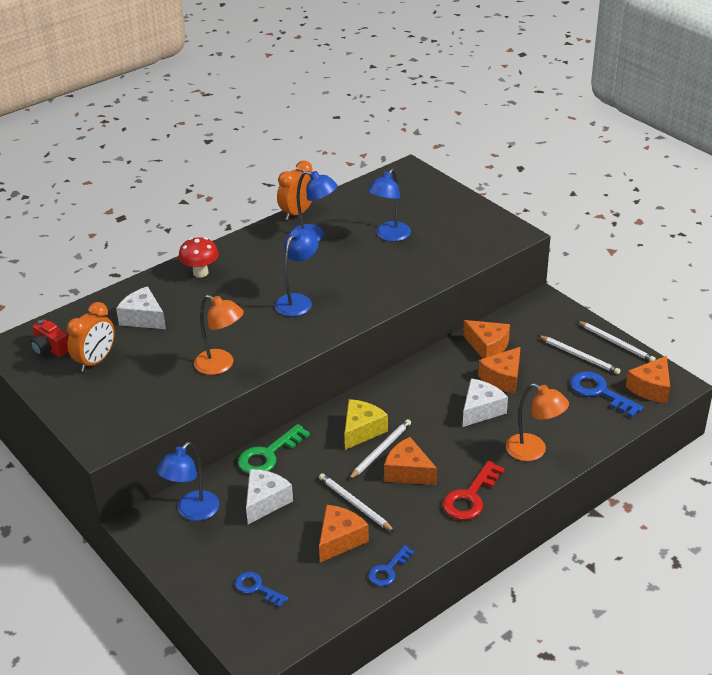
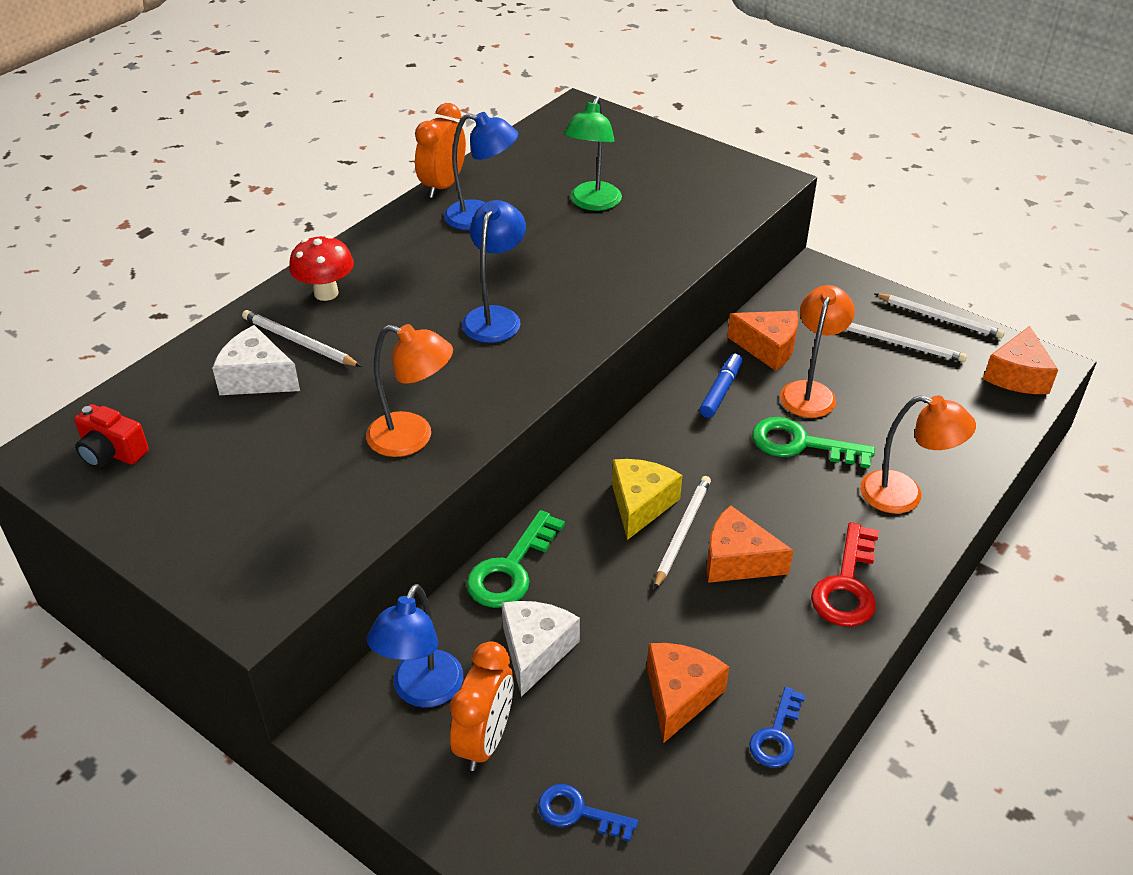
camera: 15 degrees left, 5 degrees up
orange clock [67,302,115,372] -> orange clock moved to [450,641,513,771]
white pencil [319,473,395,532] -> white pencil moved to [242,310,361,367]
blue lamp [367,169,411,241] -> green lamp [564,97,622,211]
white cheese [463,379,508,427] -> green key [752,417,875,468]
orange cheese [478,347,520,393] -> orange lamp [780,285,855,418]
blue key [570,371,644,417] -> none
none -> blue marker [699,354,742,418]

